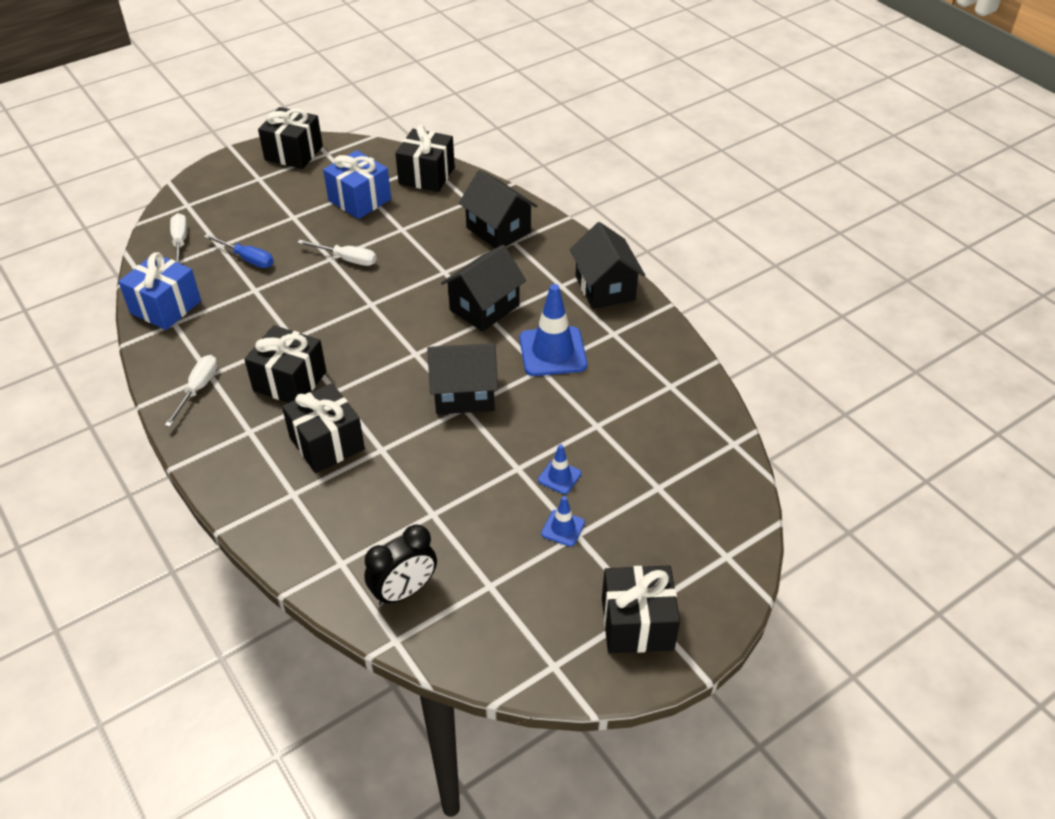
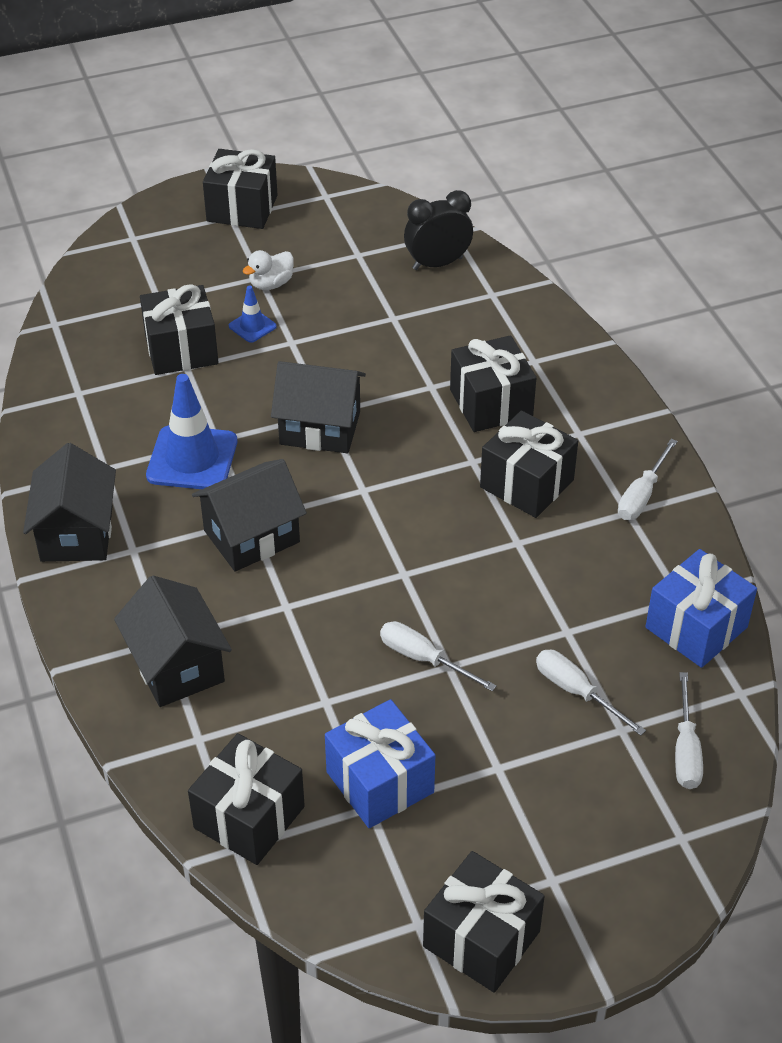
camera: 165 degrees left, 0 degrees up
blue screwdriver [204,234,274,268] -> white screwdriver [536,650,646,736]
blue traffic cone [541,496,585,547] -> white duck [243,250,294,290]
none -> black gift [140,284,219,375]

